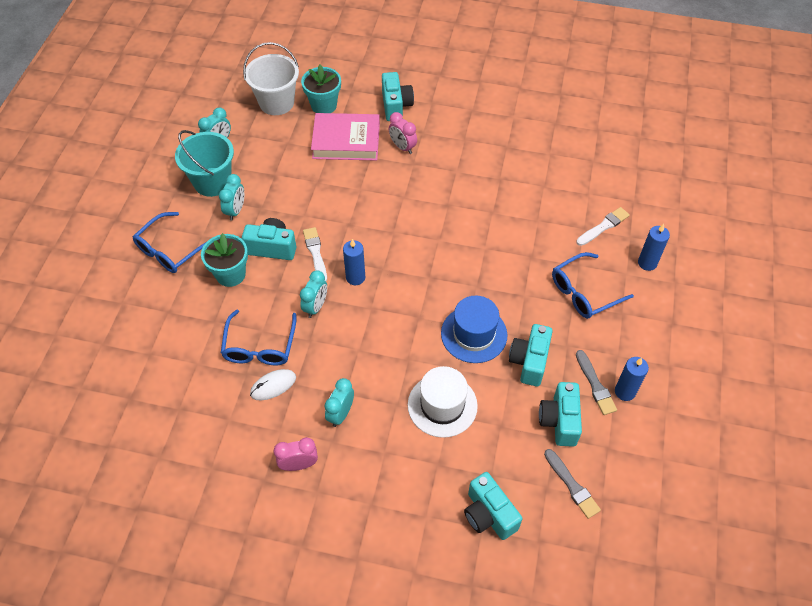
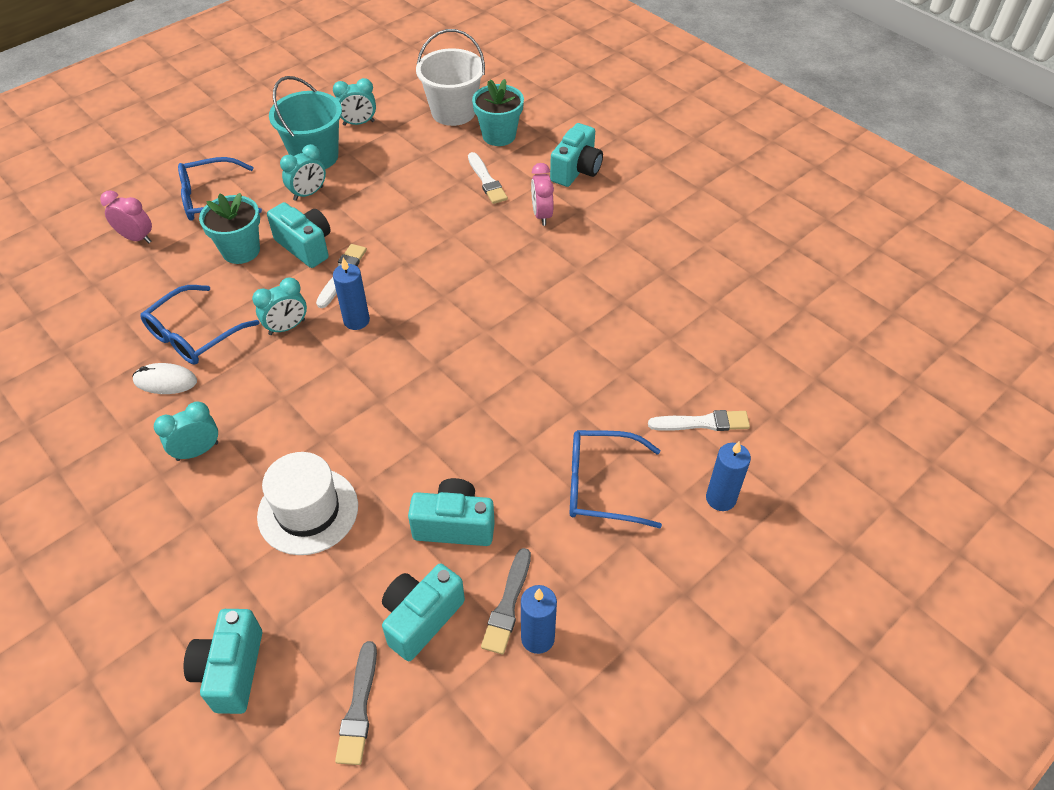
camera: 35 degrees right, 5 degrees down
pink clock [274,437,318,471] -> pink clock moved to [100,190,152,243]
pink book [311,113,380,161] -> white brush [468,152,508,204]
blue hat [441,296,507,363] -> none
turquoise camera [509,324,553,386] -> turquoise camera turned 45 degrees clockwise [408,478,495,546]

